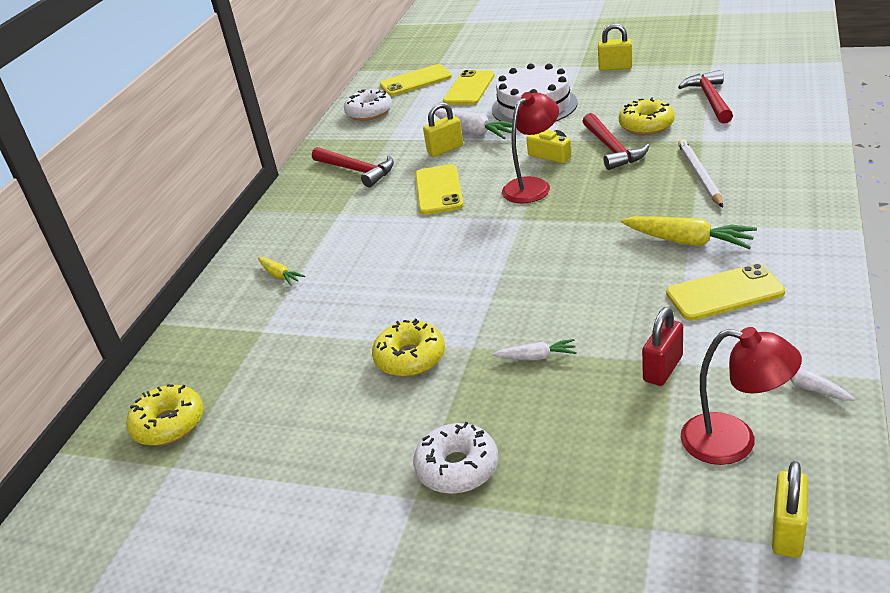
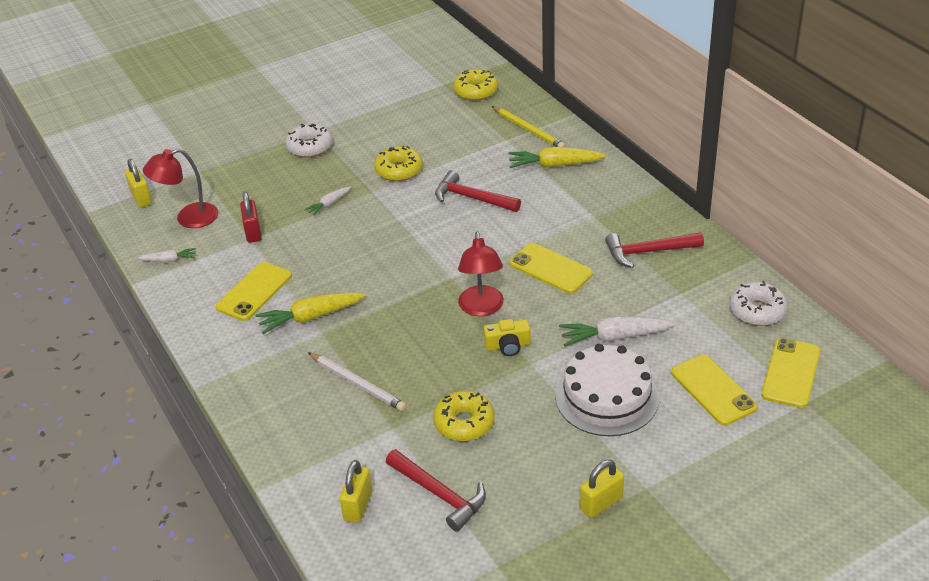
camera: 130 degrees right, 5 degrees up
yellow carrot [258,257,305,286] -> yellow carrot [508,147,606,168], size x1.79
yellow padlock [423,102,463,157] -> yellow padlock moved to [340,460,372,523]
red hammer [582,113,649,170] -> red hammer moved to [435,170,521,212]
none -> yellow pencil [492,106,566,147]

